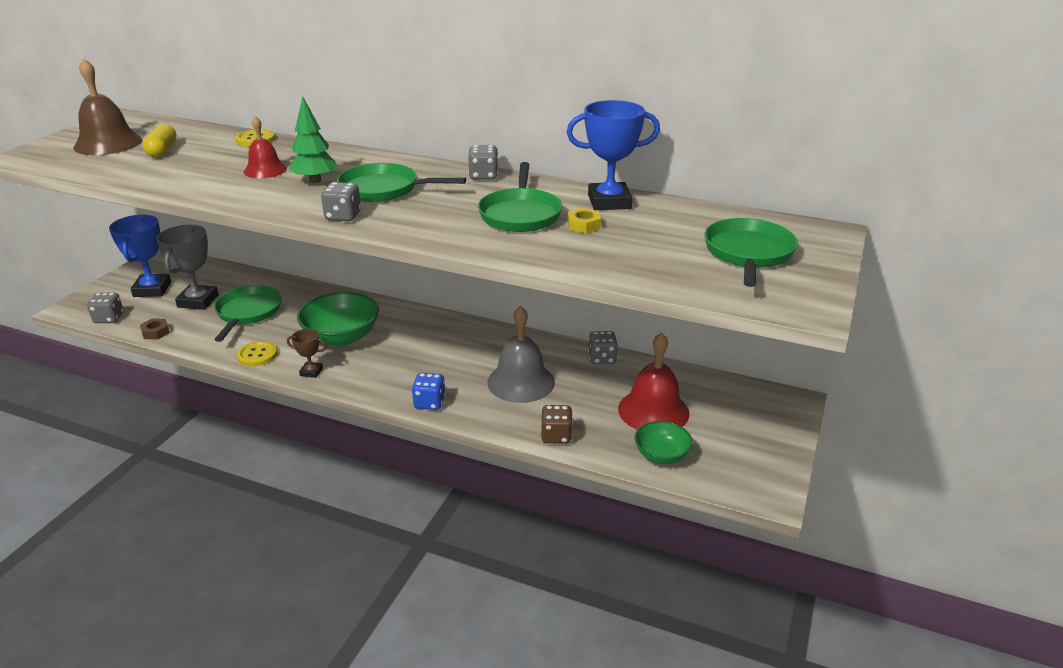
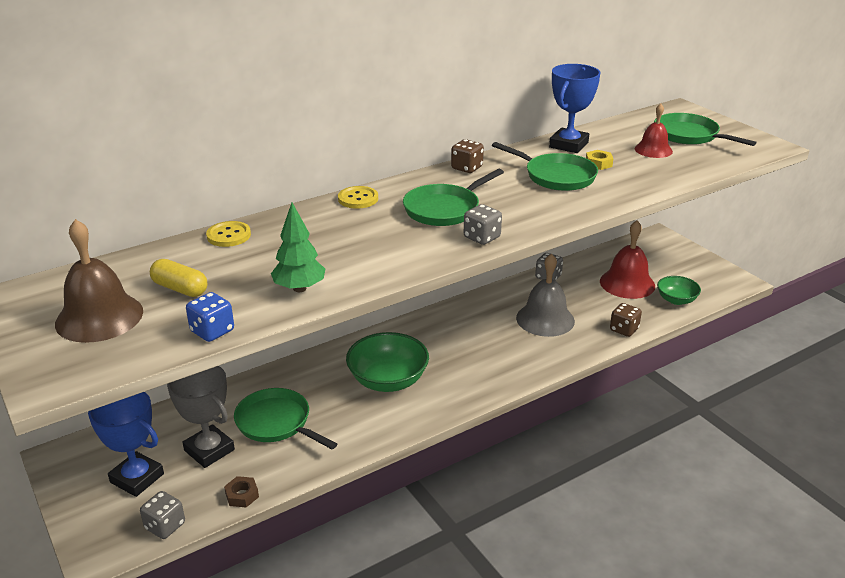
camera: 55 degrees left, 0 degrees up
yellow button [237,341,277,367] -> yellow button moved to [338,186,378,209]
red bell [244,116,287,178] -> red bell moved to [635,104,673,158]
brown trophy [287,329,327,378] -> none
green tree [289,97,338,183] -> green tree moved to [271,203,325,292]
blue dice [412,373,446,410] -> blue dice moved to [186,292,234,342]
grey dice [468,145,498,180] -> brown dice [451,139,484,173]

